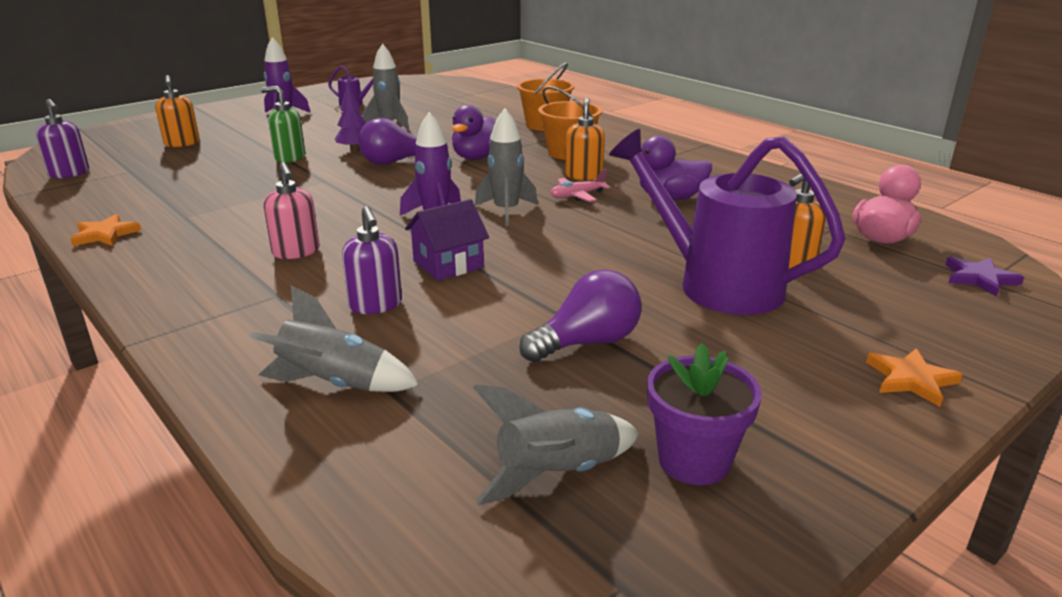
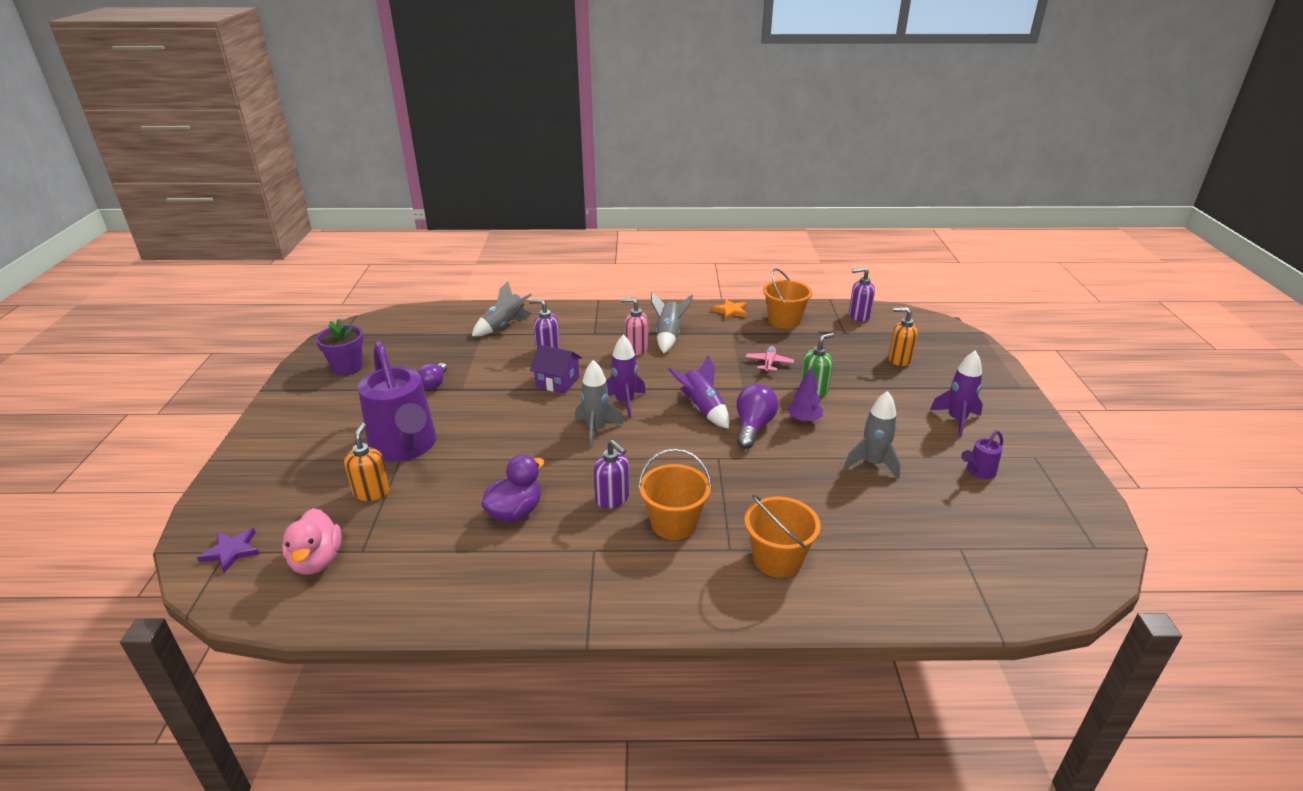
camera: 130 degrees right, 5 degrees up
purple house [405,199,489,281] -> purple house turned 75 degrees counterclockwise [530,344,582,394]
purple duck [452,105,496,160] -> none
grey rocket [473,385,639,505] -> grey rocket moved to [651,292,693,353]
purple light bulb [519,269,641,362] -> purple light bulb [418,363,447,390], size x0.67
pink plane [550,169,610,202] -> pink plane moved to [746,346,794,373]
orange soap dispenser [565,98,605,180] -> purple soap dispenser [594,440,629,509]
purple watering can [609,129,845,315] -> purple watering can turned 75 degrees clockwise [358,341,436,462]
orange star [866,348,963,407] -> none
none -> purple rocket [668,355,729,429]
none -> orange bucket [763,268,812,329]

